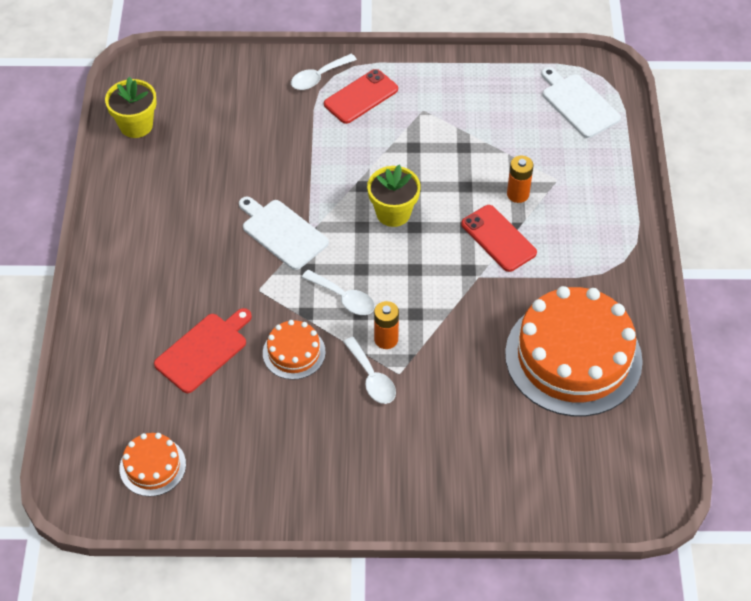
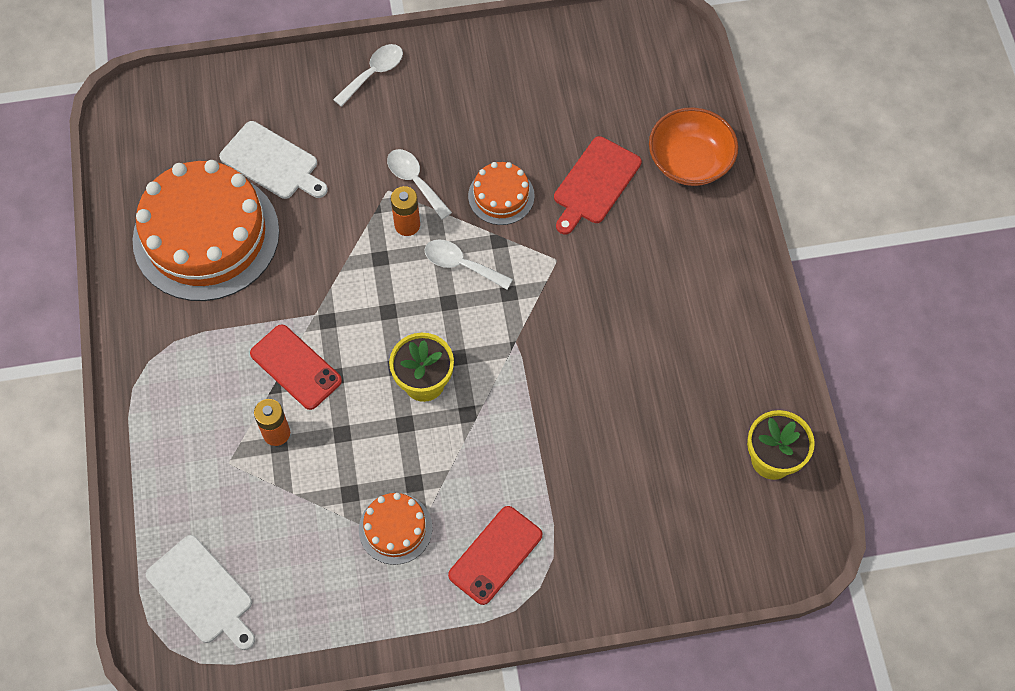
camera: 170 degrees right, 10 degrees up
orange cake [120,433,186,497] -> orange cake moved to [359,493,433,565]
white cutting board [239,197,329,270] -> white cutting board moved to [219,121,328,199]
white spoon [291,54,357,90] -> white spoon moved to [333,44,403,107]
none -> orange bowl [649,107,738,186]

